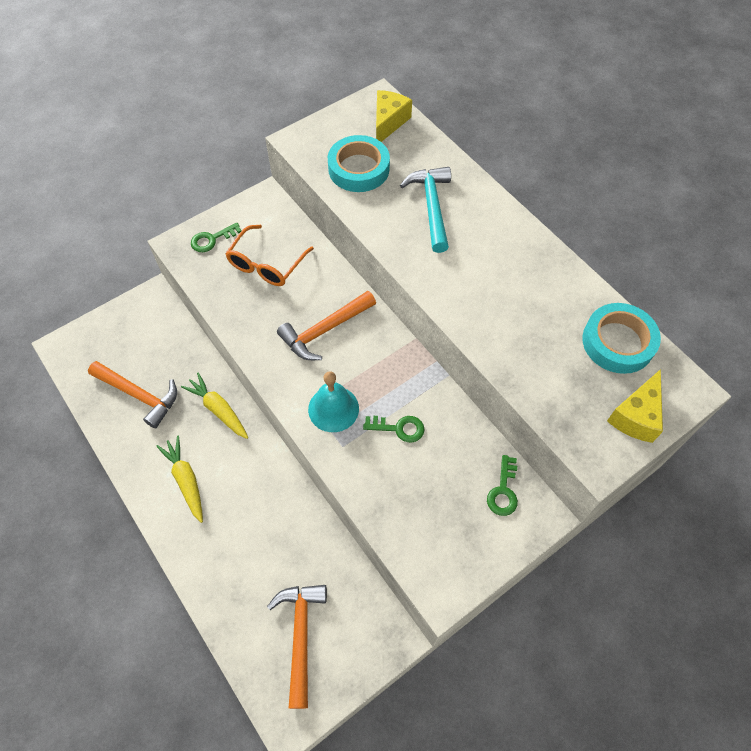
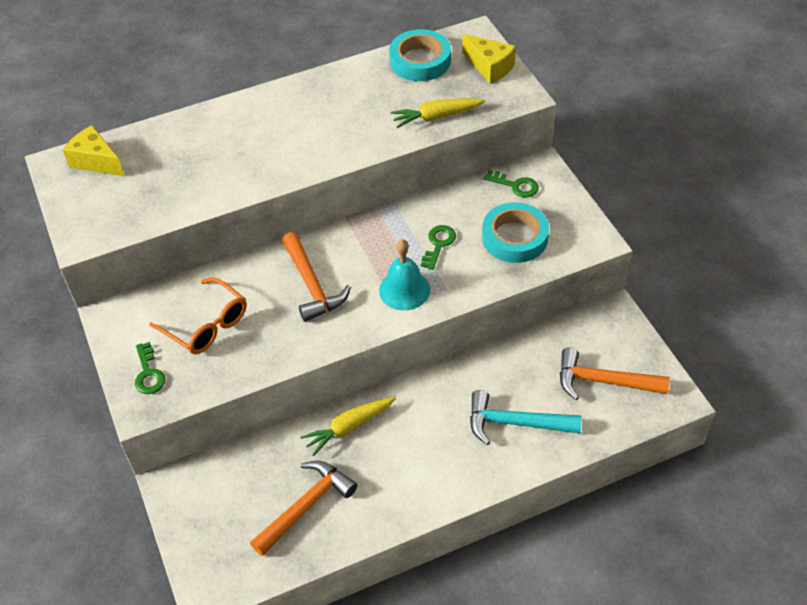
camera: 75 degrees left, 10 degrees down
yellow carrot [156,435,203,523] -> yellow carrot moved to [391,99,485,128]
turquoise tape [328,135,390,192] -> turquoise tape moved to [482,202,549,263]
turquoise hammer [400,167,451,253] -> turquoise hammer moved to [470,390,582,445]

